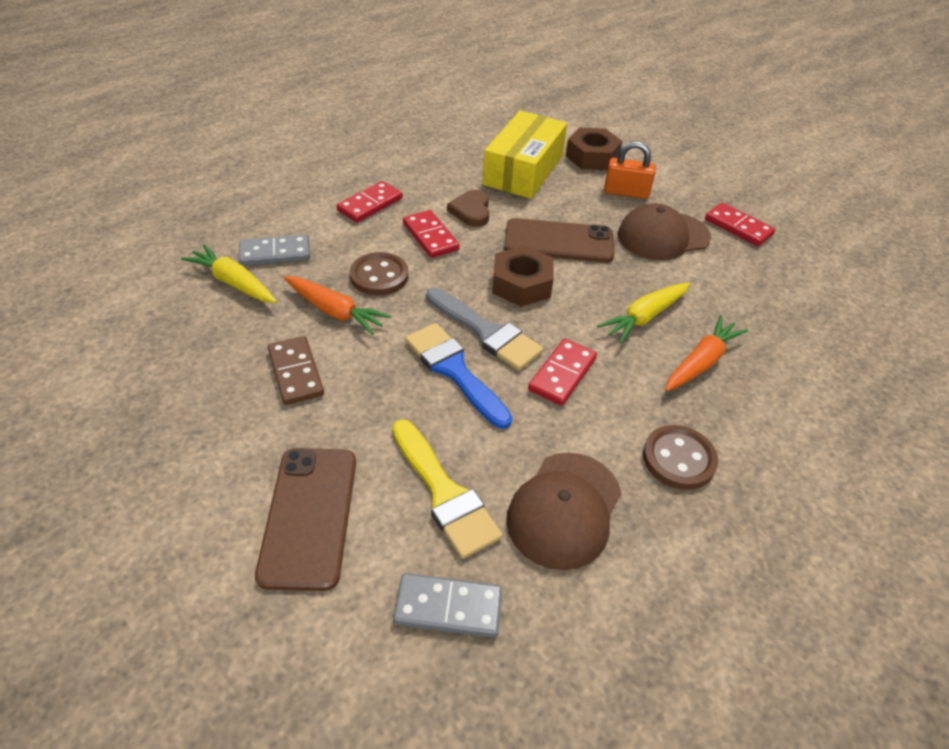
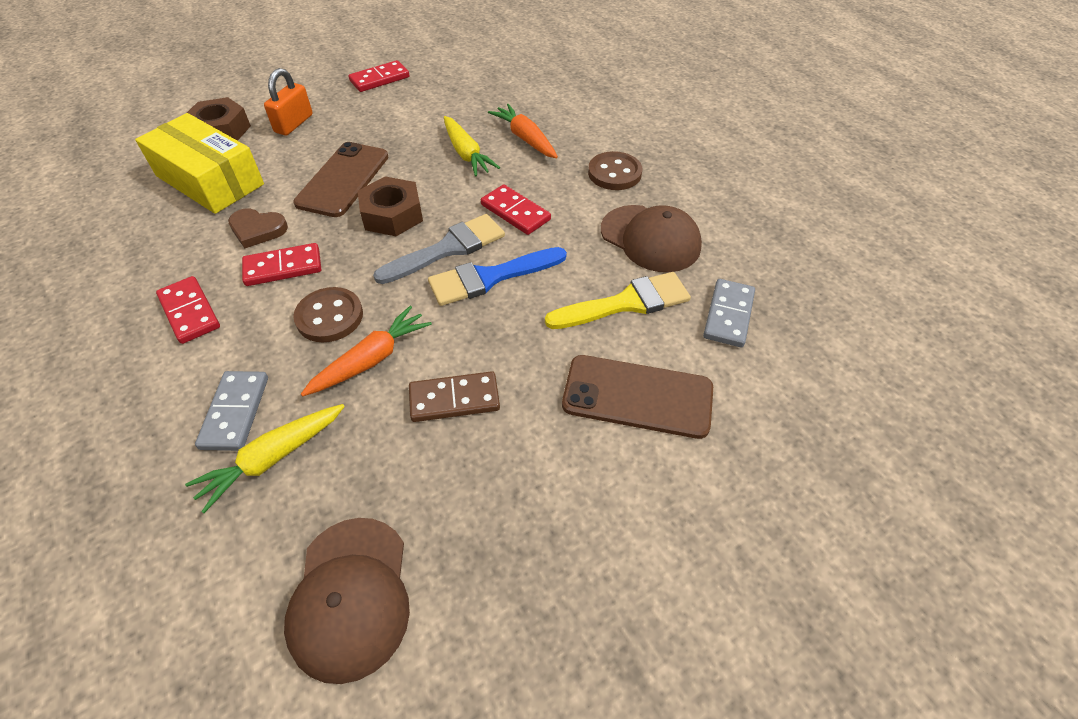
camera: 75 degrees left, 5 degrees up
brown cap [618,203,711,260] -> brown cap moved to [284,518,410,684]

